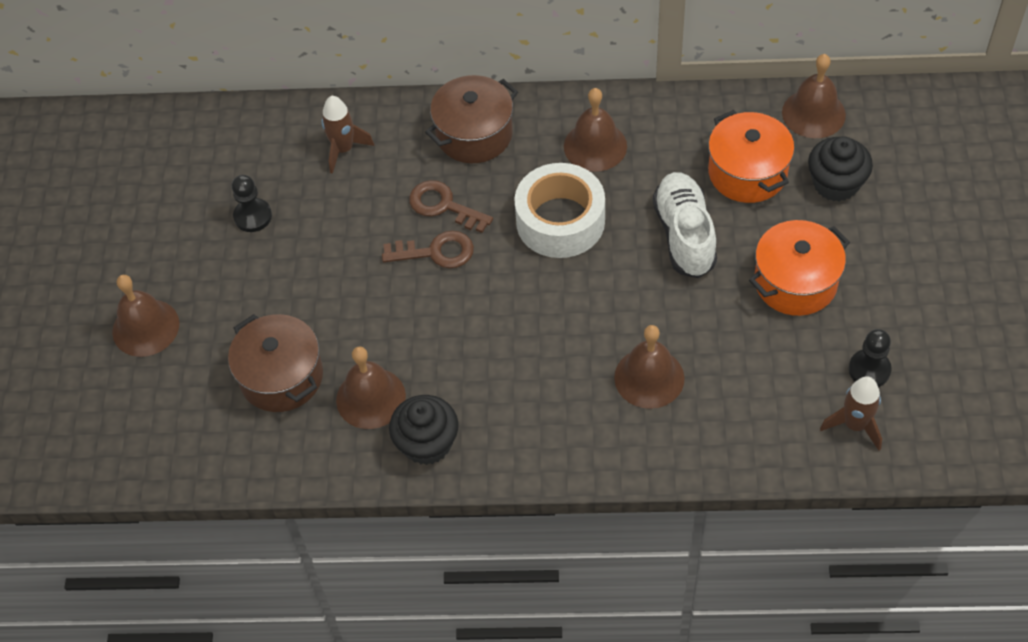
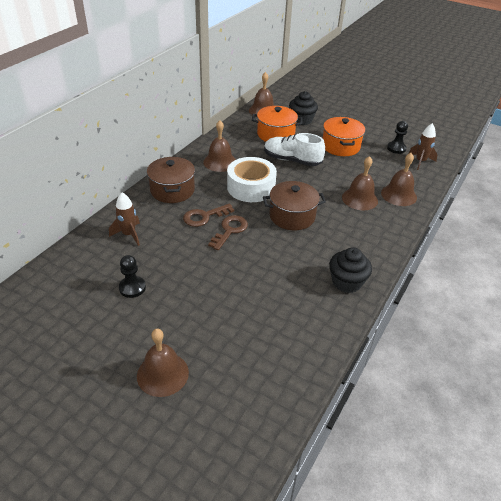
camera: 65 degrees left, 15 degrees down
brown pot [228,314,323,412] -> brown pot moved to [263,181,326,230]
brown bell [336,346,406,429] -> brown bell moved to [381,153,417,206]

